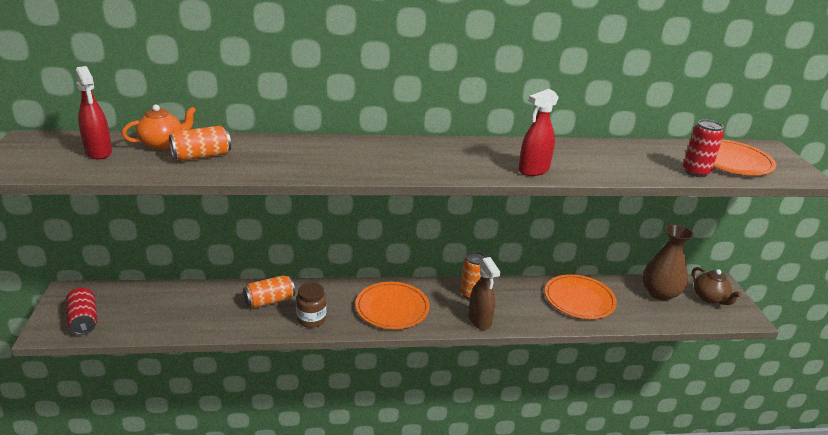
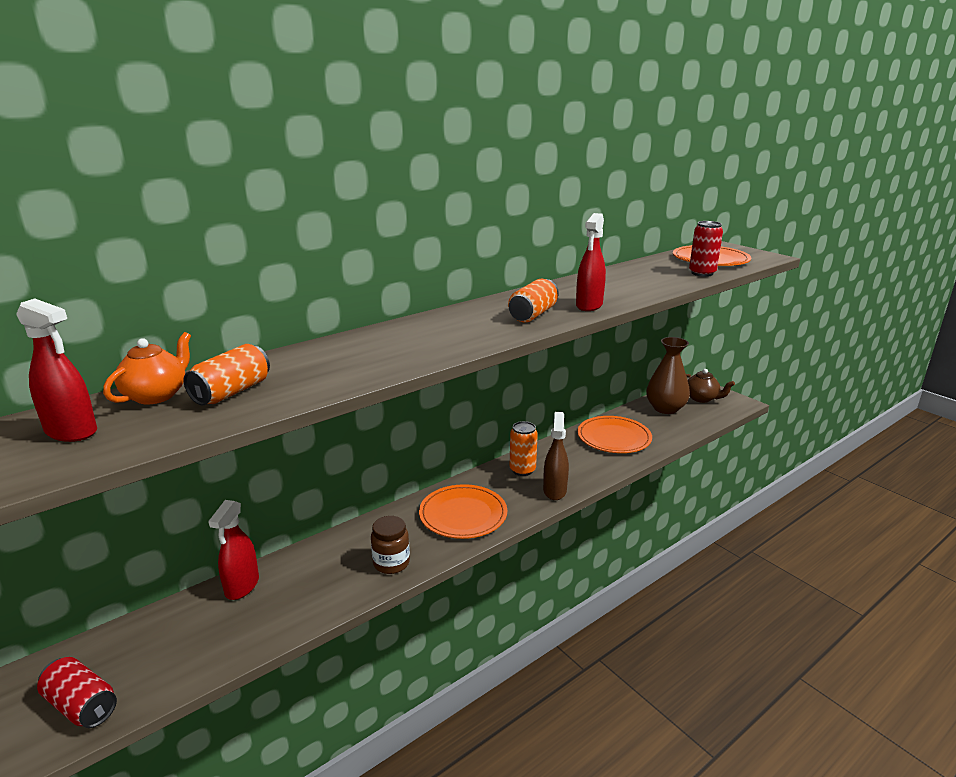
camera: 30 degrees left, 5 degrees down
orange can [243,275,295,308] -> orange can moved to [508,279,559,322]
brown spray bottle [468,257,500,330] -> brown spray bottle turned 120 degrees counterclockwise [543,412,569,500]
none -> red spray bottle [208,500,259,600]

